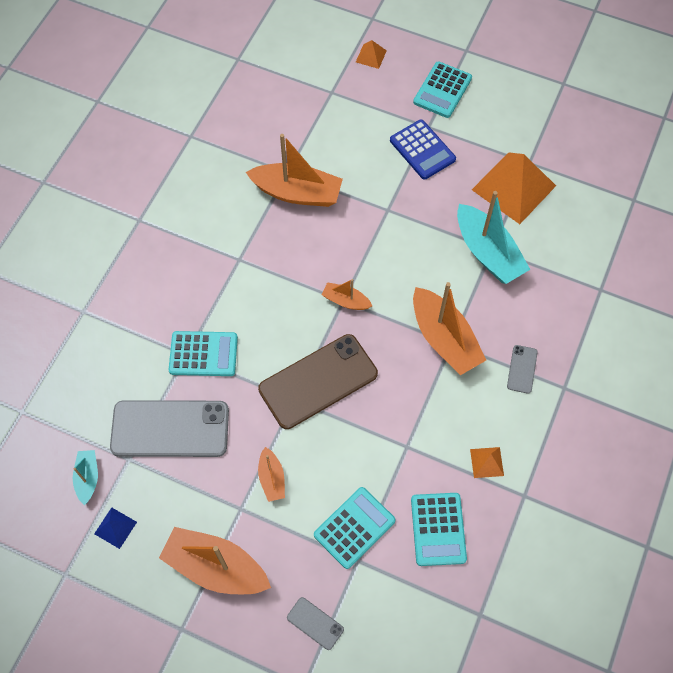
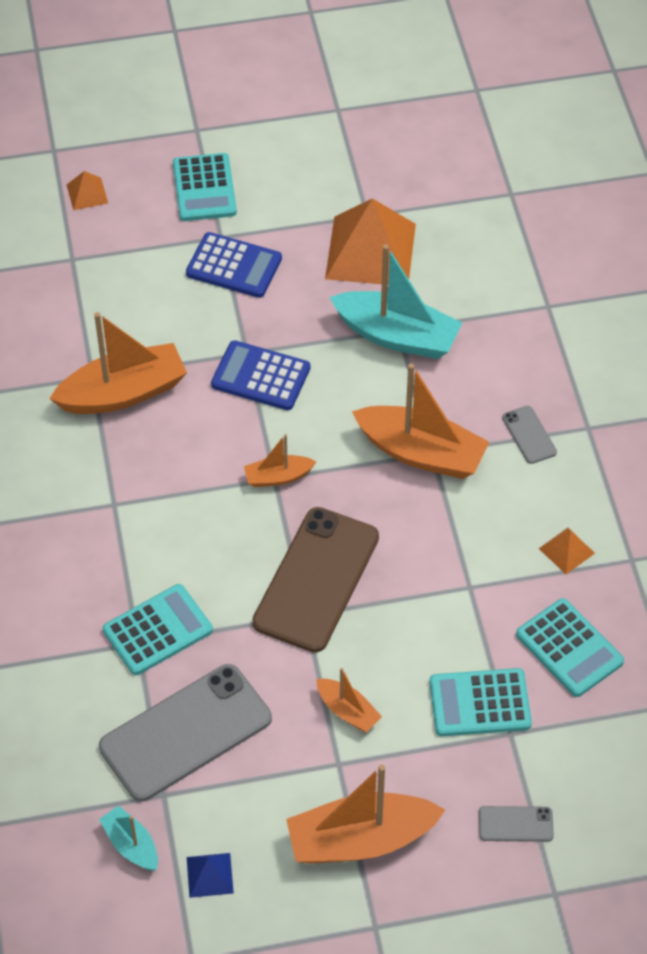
camera: 35 degrees left, 10 degrees down
turquoise calculator [314,487,396,569] -> turquoise calculator turned 105 degrees counterclockwise [430,668,532,736]
none -> blue calculator [211,340,310,410]

